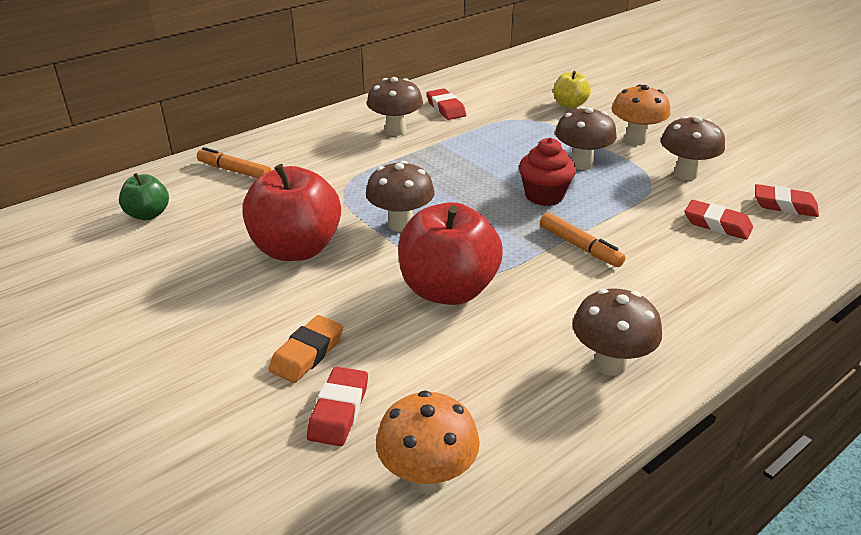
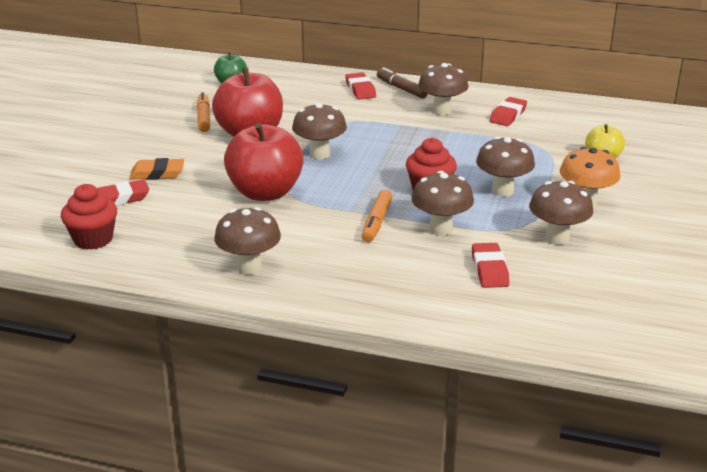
camera: 55 degrees right, 5 degrees down
orange marker [197,147,272,178] -> orange marker moved to [197,92,210,132]
orange mushroom [376,391,480,494] -> red cupcake [61,184,117,250]
red eraser [755,184,819,217] -> red eraser moved to [345,72,376,100]
none -> brown marker [377,67,428,98]
none -> brown mushroom [411,171,474,235]

